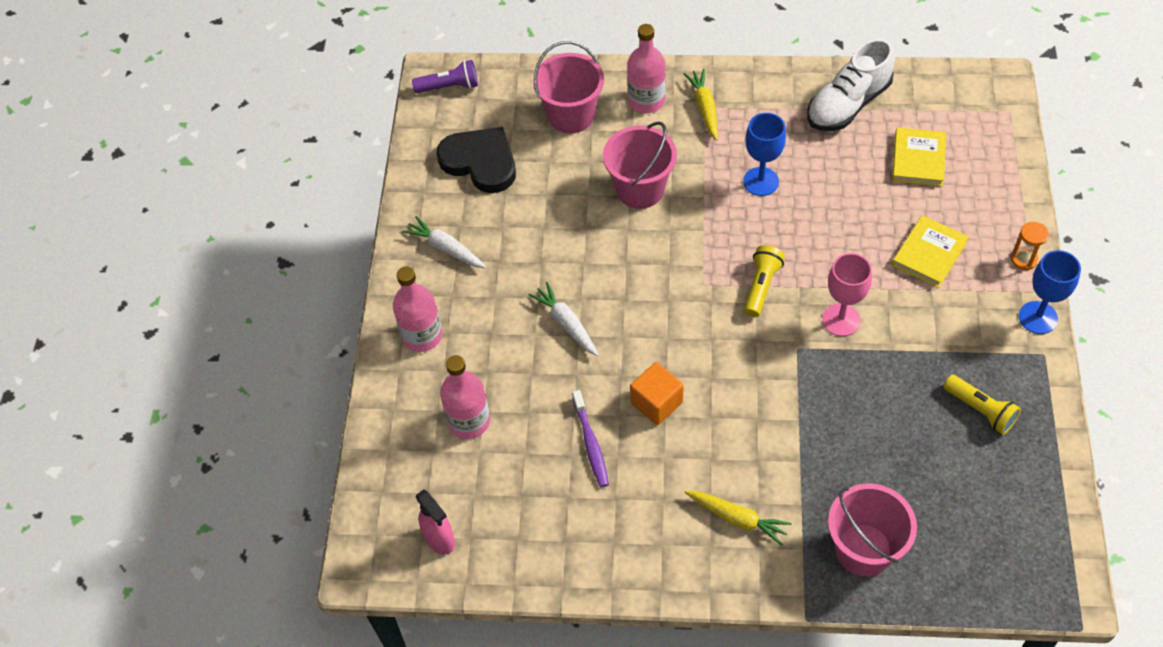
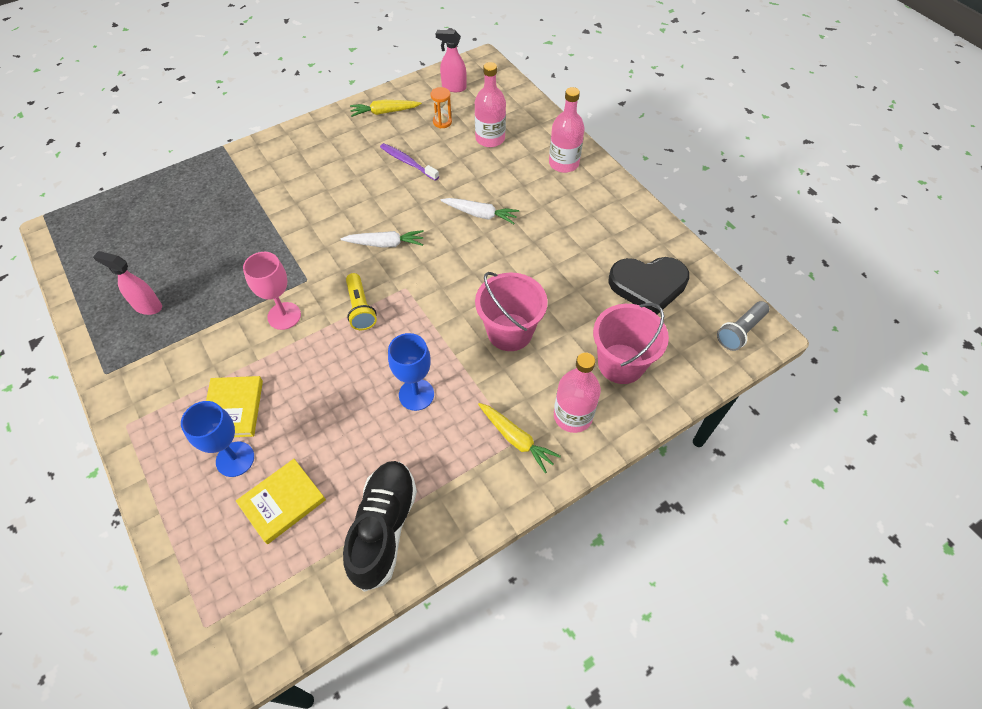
camera: 140 degrees right, 0 degrees up
white carrot [402,216,486,268] -> white carrot moved to [341,230,424,248]
purple flashlight [412,60,478,93] -> grey flashlight [717,301,769,351]
orange cube [630,362,684,425] -> none
yellow carrot [684,491,792,546] -> yellow carrot moved to [350,100,422,117]
white shoe [807,38,895,131] -> black shoe [343,461,417,592]
pink bucket [828,484,917,577] -> none
yellow book [892,127,946,186] -> yellow book turned 75 degrees clockwise [236,459,326,544]
yellow flashlight [943,375,1021,435] -> pink spray bottle [93,251,162,315]
orange hourglass [1011,222,1049,270] -> orange hourglass moved to [430,87,452,129]
blue goblet [1019,250,1081,334] -> blue goblet moved to [181,401,254,477]

